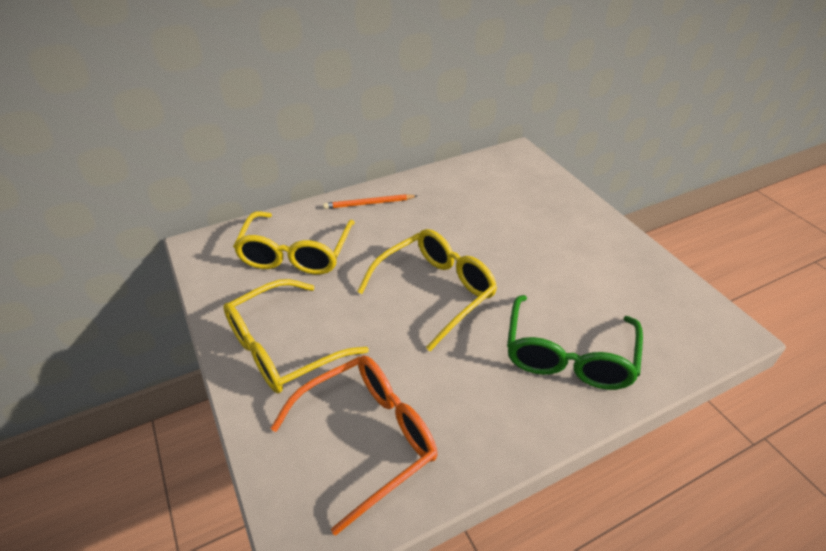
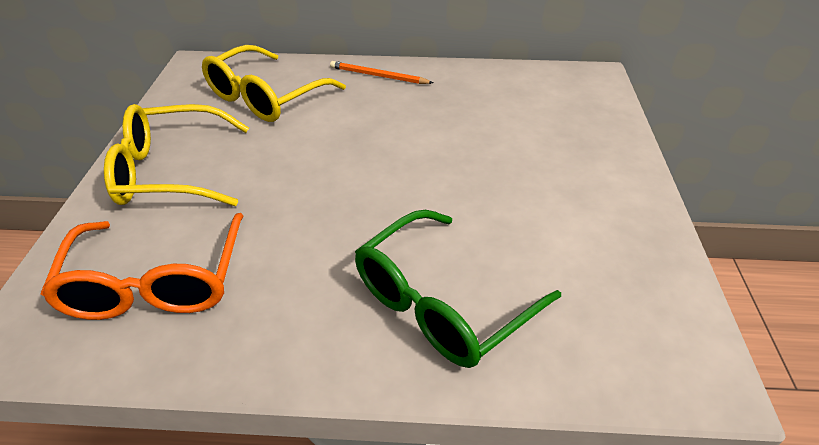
camera: 30 degrees right, 0 degrees up
orange glasses [270,355,438,535] -> orange glasses turned 90 degrees clockwise [41,213,244,320]
yellow glasses [357,229,497,351] -> none

